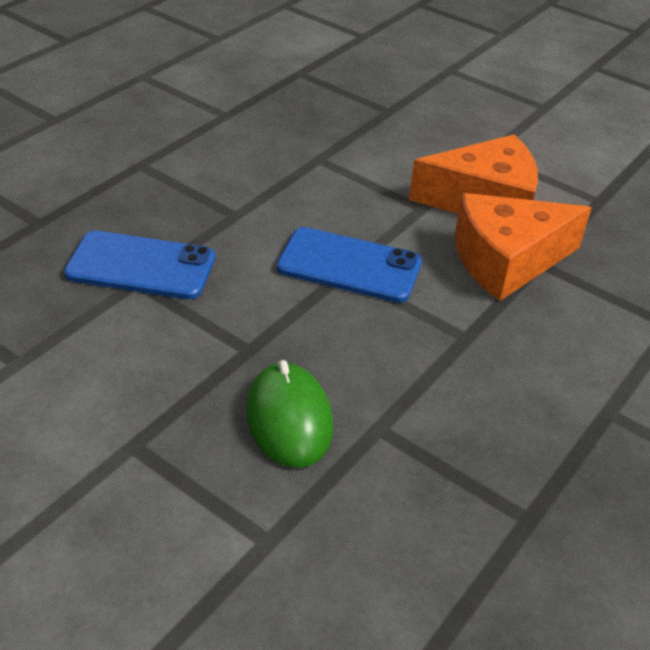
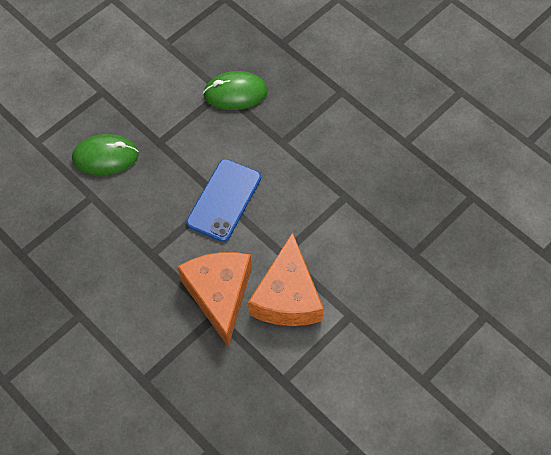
camera: 100 degrees right, 20 degrees up
blue phone [64,230,215,299] -> green mouse [203,71,268,110]

